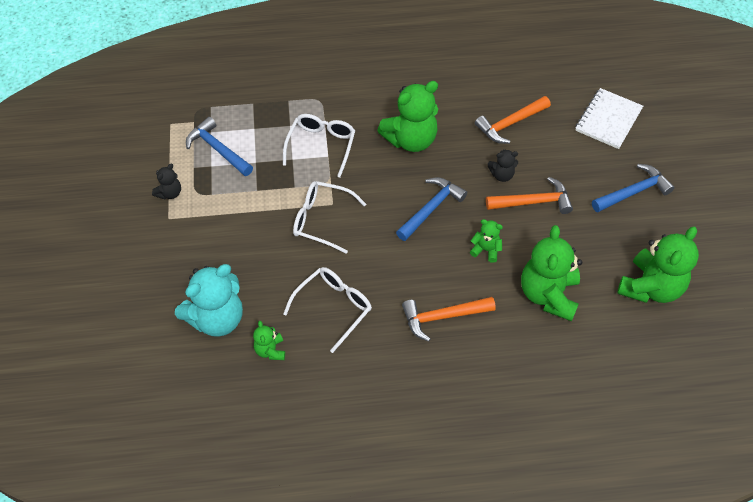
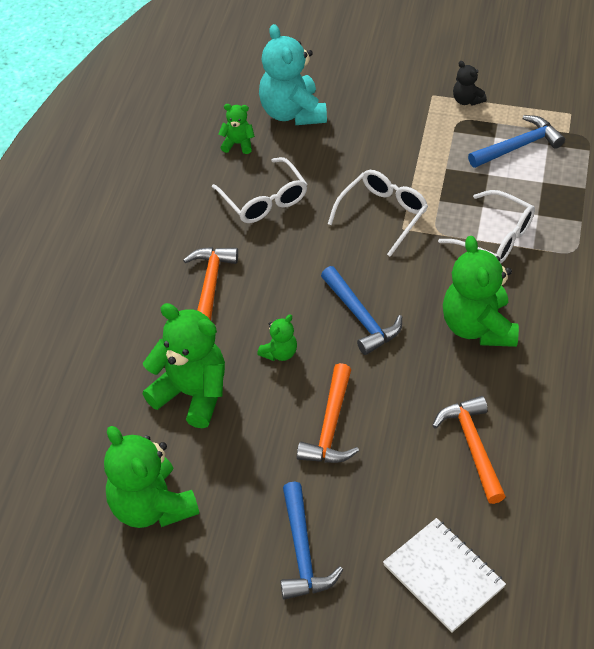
camera: 110 degrees right, 5 degrees down
black teddy bear [488,149,518,182] -> none

